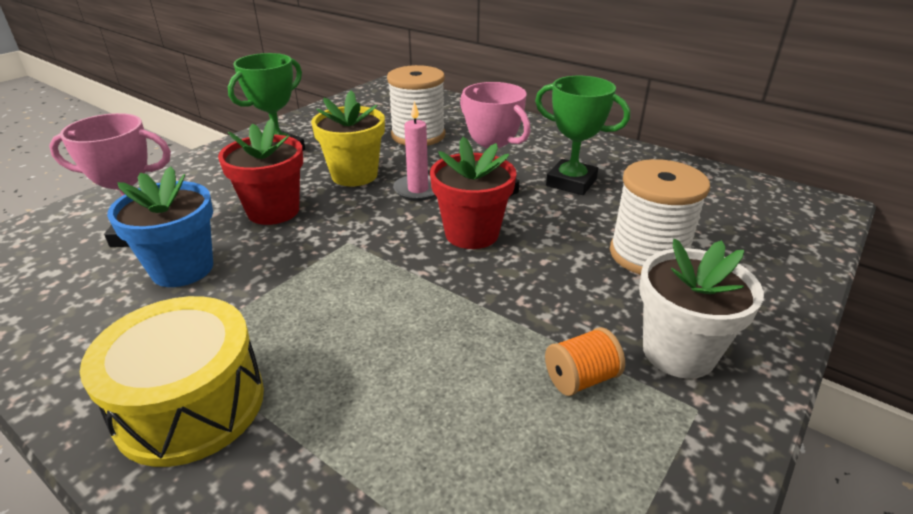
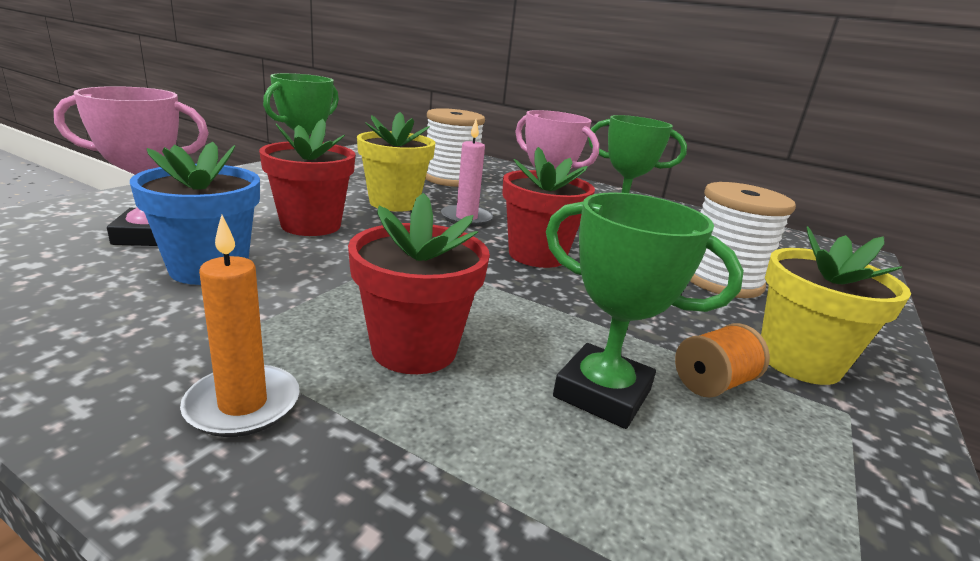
camera: 10 degrees left, 10 degrees down
yellow drum [80,296,264,467] -> orange candle [180,215,300,437]
white flower pot [639,239,764,379] -> yellow flower pot [761,226,911,385]
none -> red flower pot [348,193,490,374]
none -> green trophy [546,192,744,429]

